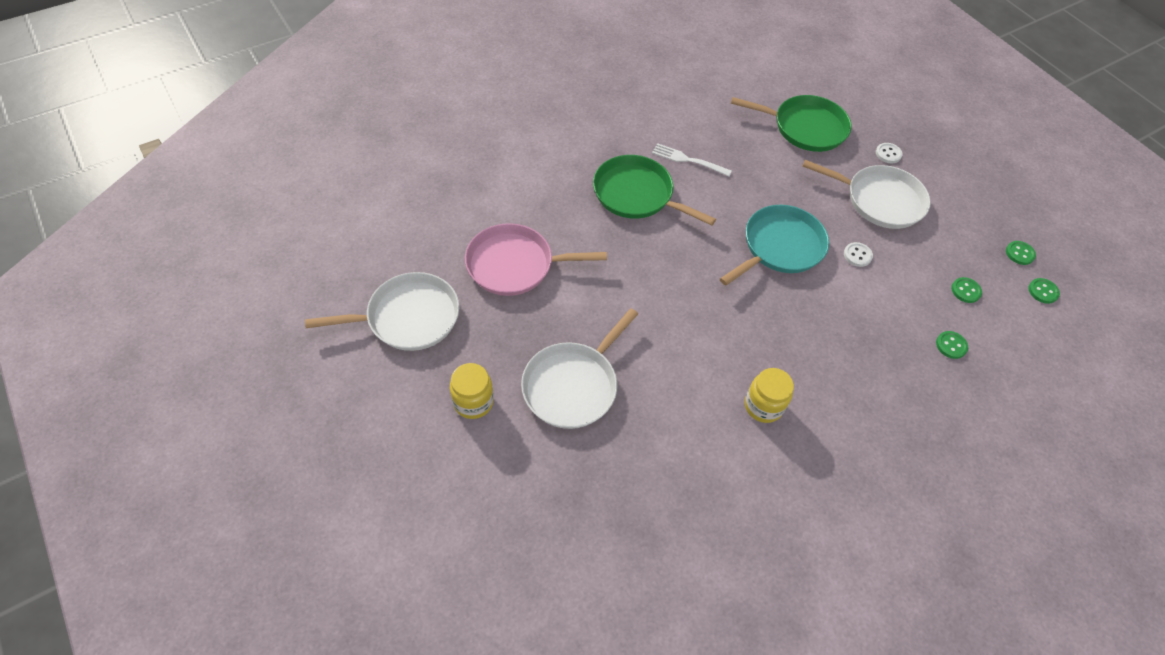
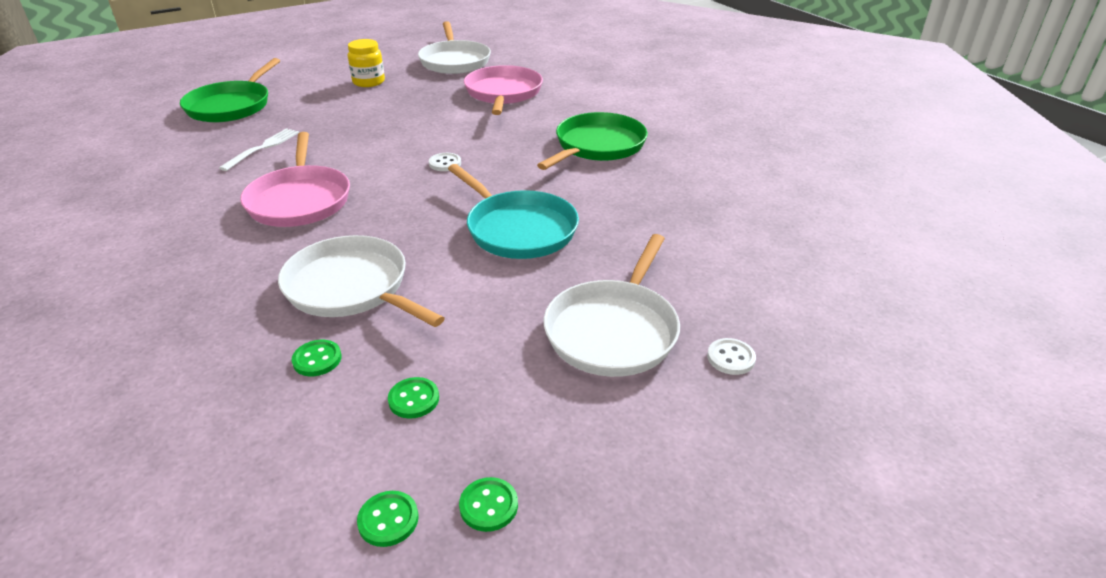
camera: 95 degrees right, 20 degrees down
white pan [521,308,638,429] -> white pan moved to [278,235,445,327]
white fork [652,143,732,176] -> white fork moved to [219,128,299,171]
green pan [731,95,852,152] -> green pan moved to [180,58,280,122]
yellow jar [745,368,794,423] -> pink pan [240,132,350,227]
white button [844,242,873,267] -> white button moved to [429,153,461,171]

